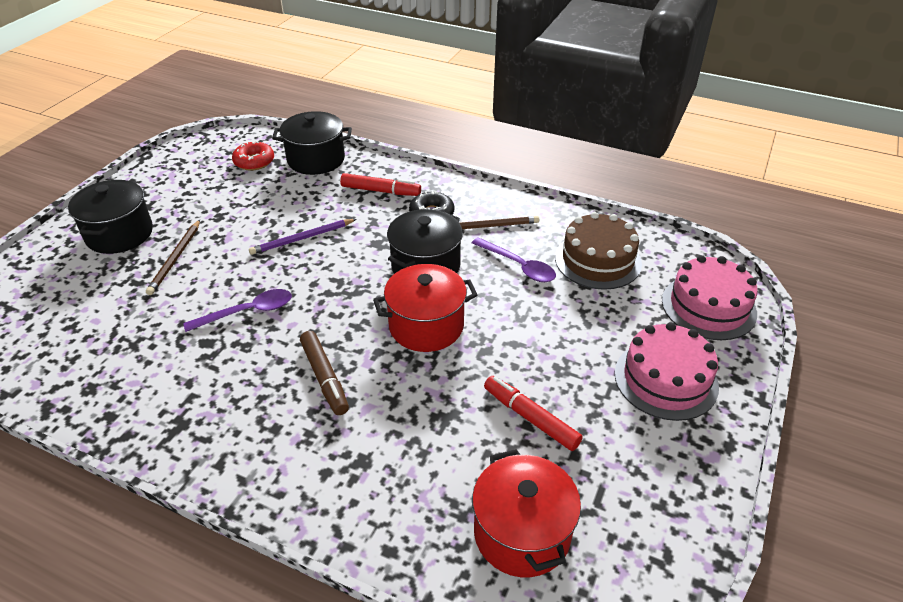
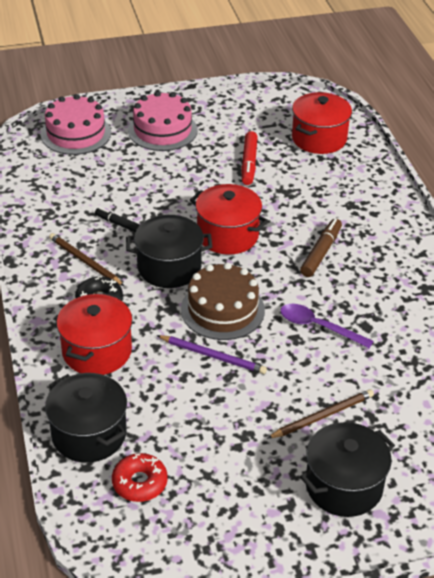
camera: 130 degrees left, 0 degrees up
red marker [340,173,421,196] -> red pot [56,293,132,375]
purple spoon [472,237,556,282] -> black marker [95,208,140,232]
brown cake [555,212,642,290] -> brown cake moved to [181,262,265,340]

